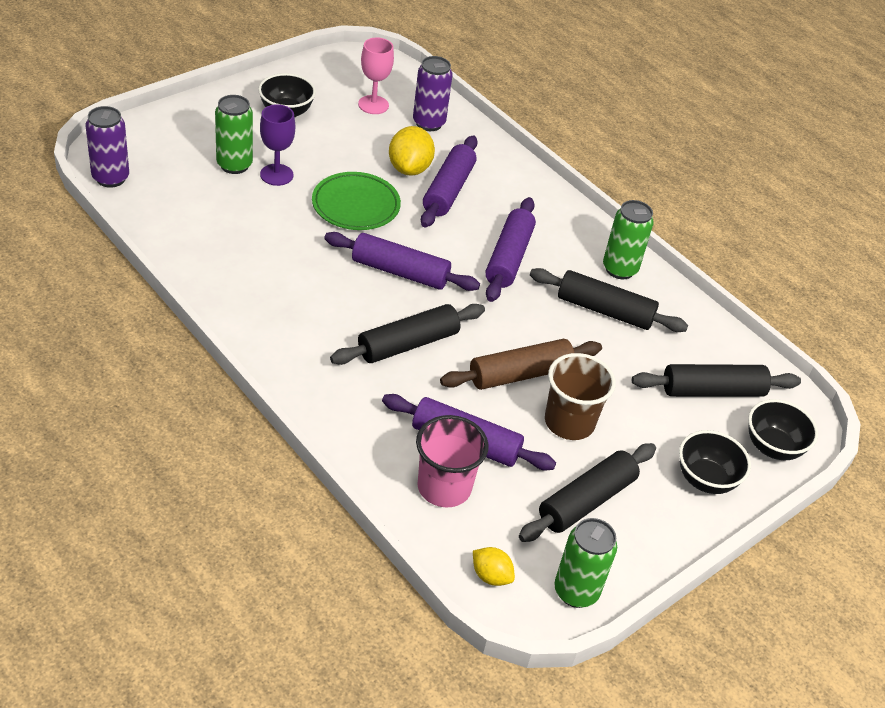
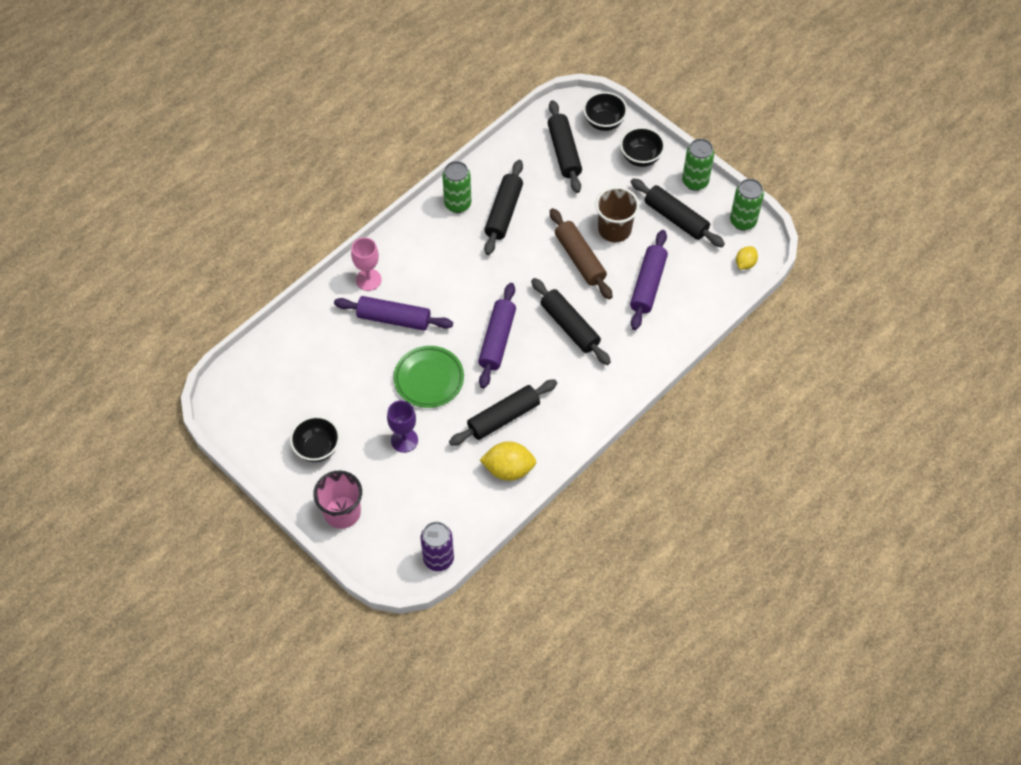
camera: 90 degrees left, 15 degrees up
green can [215,95,253,174] -> green can moved to [682,139,714,191]
pink goblet [358,38,394,114] -> pink goblet moved to [351,237,382,291]
yellow lemon [389,126,435,176] -> yellow lemon moved to [480,441,536,481]
purple can [413,56,453,131] -> none
pink cup [416,415,489,507] -> pink cup moved to [313,470,362,529]
purple rolling pin [485,197,536,302] -> none
none -> black rolling pin [449,379,557,446]

